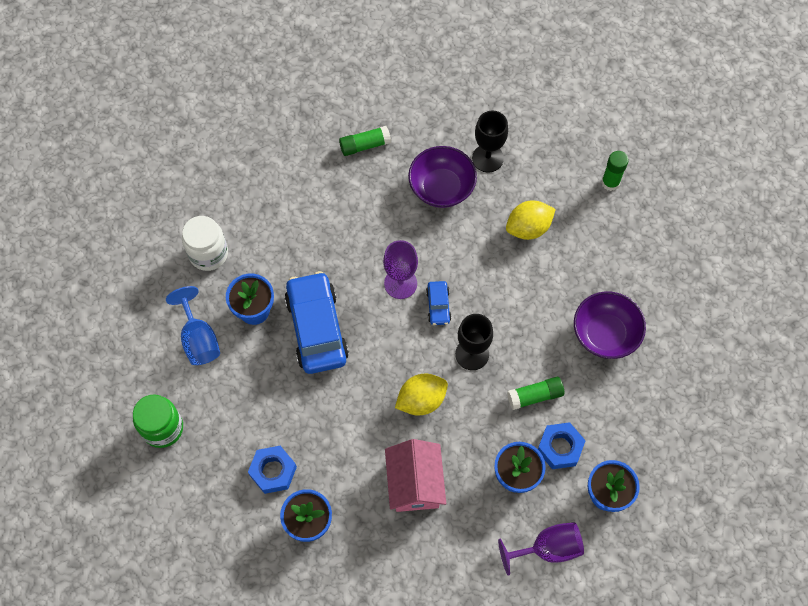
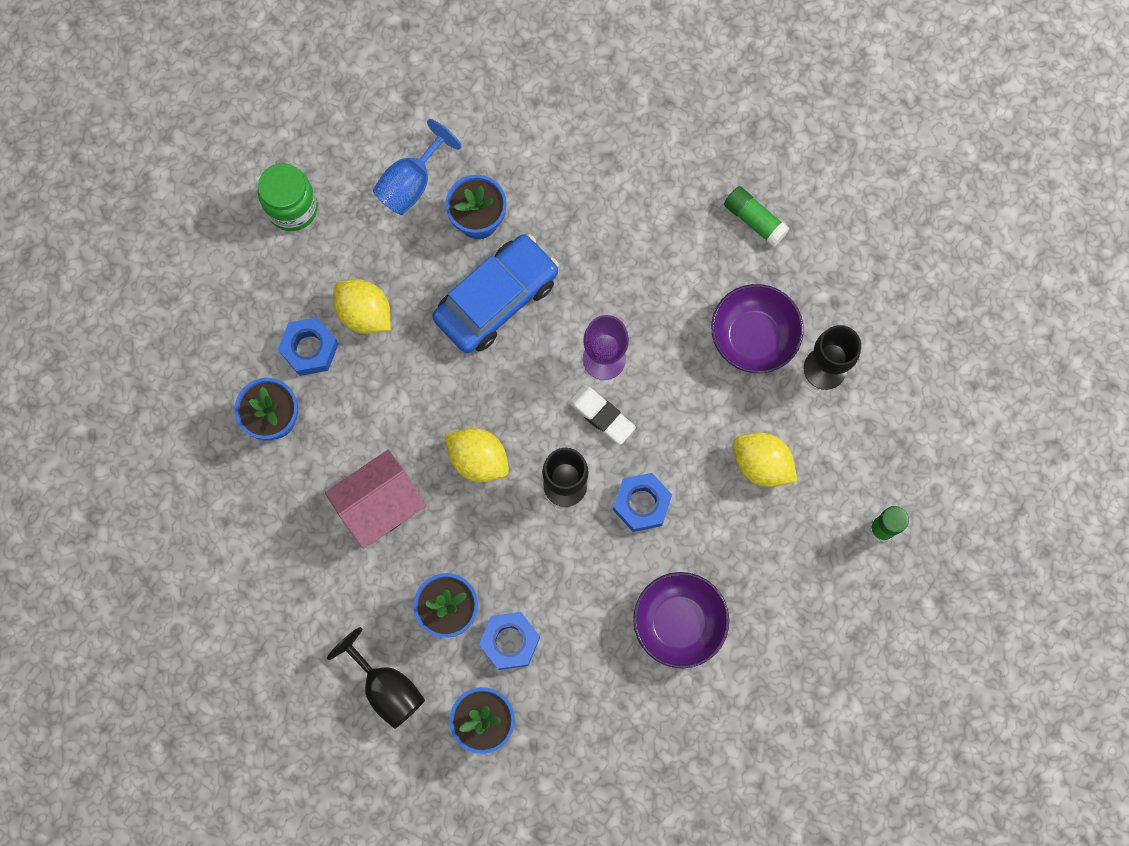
camera: 60 degrees right, 10 degrees up
white jar [182,216,228,271] -> none
blue car [426,281,451,325] -> white eraser [569,385,636,445]
purple goblet [498,522,584,575] -> black goblet [327,627,425,729]
green glue stick [507,377,564,410] -> none
none -> yellow lemon [333,279,391,334]
none -> blue nut [613,473,672,532]

